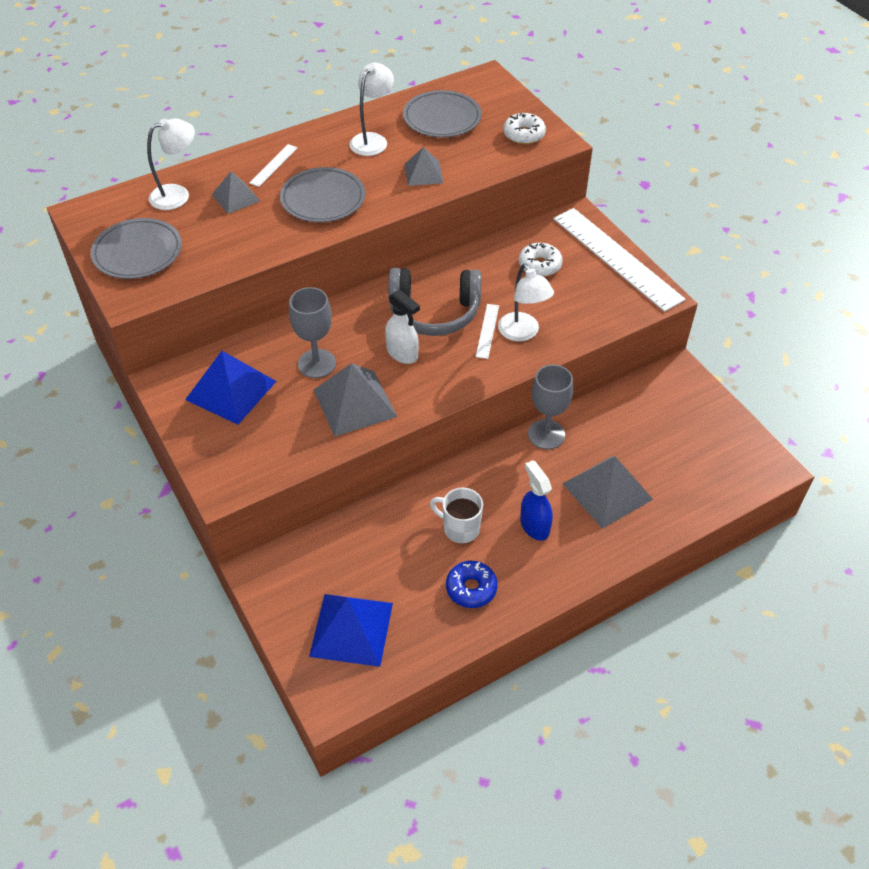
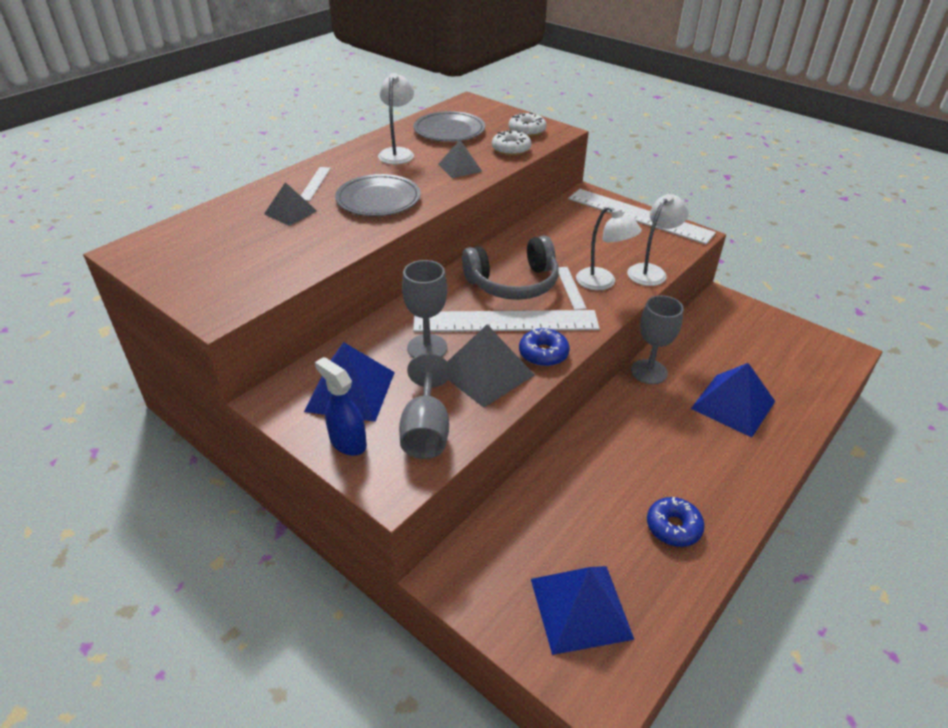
camera: 20 degrees left, 10 degrees down
grey plate [90,218,182,279] -> none
white lamp [147,118,195,210] -> white lamp moved to [627,194,689,286]
white spray bottle [385,290,420,364] -> white ruler [413,310,600,332]
white mug [430,488,483,543] -> none
white donut [519,243,563,277] -> white donut moved to [492,130,531,156]
blue spray bottle [520,460,553,541] -> blue spray bottle moved to [315,357,367,456]
grey pyramid [562,456,653,529] -> blue pyramid [691,363,775,438]
none -> grey goblet [399,354,451,459]
none -> blue donut [519,328,570,367]

